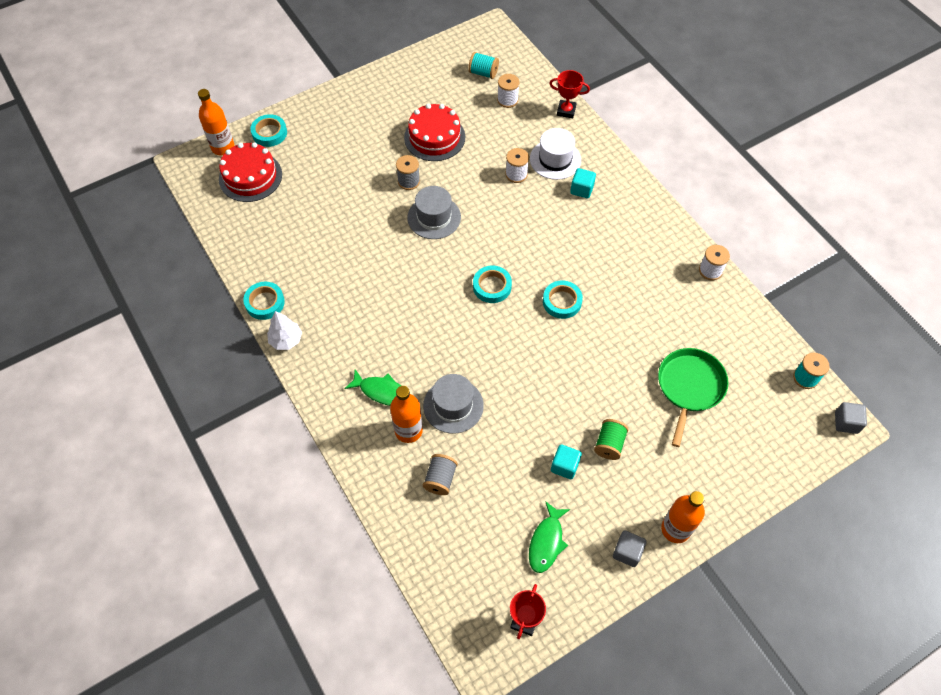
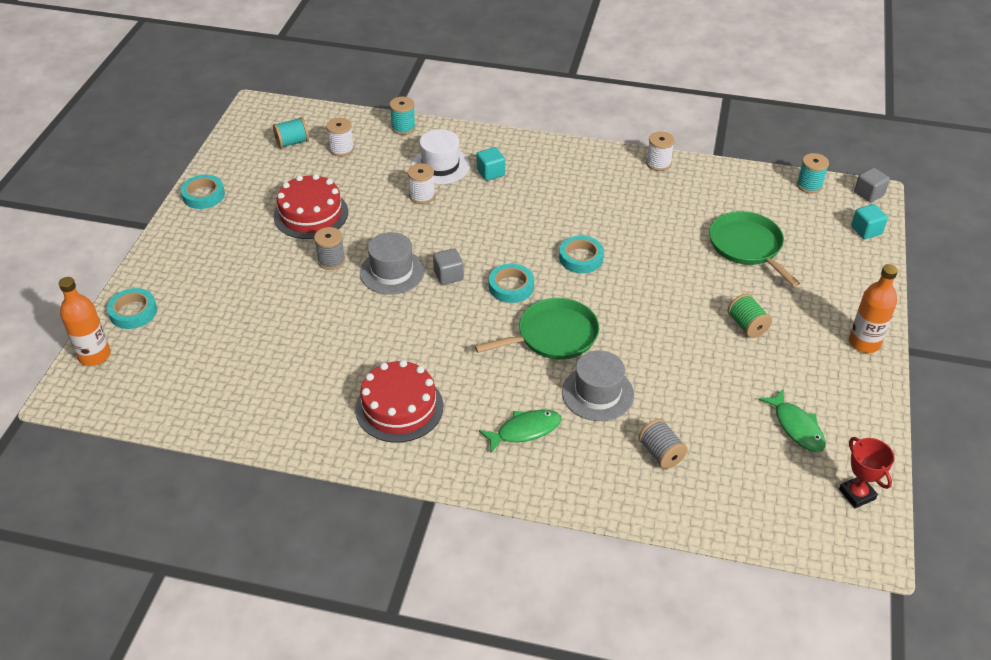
camera: 45 degrees left, 15 degrees down
red cake [219,142,282,202] -> red cake moved to [355,360,443,443]
turquoise tape [243,282,285,320] -> turquoise tape moved to [181,175,225,209]
white tree [267,311,302,350] -> none
orange bottle [390,386,423,443] -> none
red trophy [549,70,590,118] -> turquoise spool [390,97,416,135]
turquoise cube [551,445,582,479] -> turquoise cube moved to [851,204,888,239]
grey cube [613,531,647,567] -> grey cube moved to [433,248,464,285]
none -> green pan [475,298,599,360]

